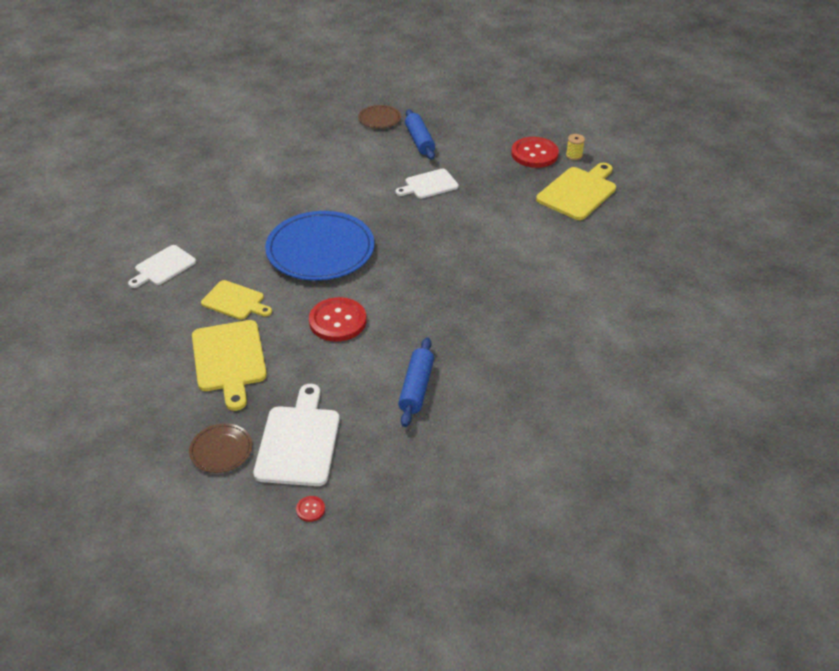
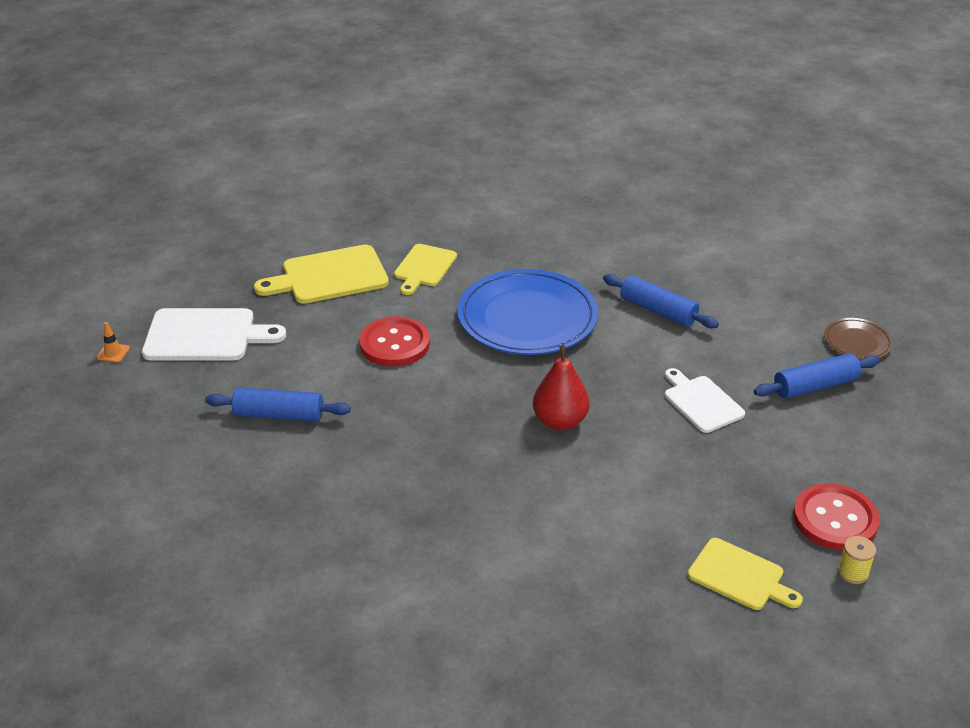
camera: 85 degrees right, 5 degrees down
white cutting board [128,245,196,288] -> none
brown plate [189,423,252,473] -> none
red button [296,496,325,522] -> orange traffic cone [97,322,130,362]
yellow cutting board [536,163,616,220] -> yellow cutting board [688,538,803,610], size x0.65
none -> red pear [533,345,589,430]
none -> blue rolling pin [603,274,719,328]

